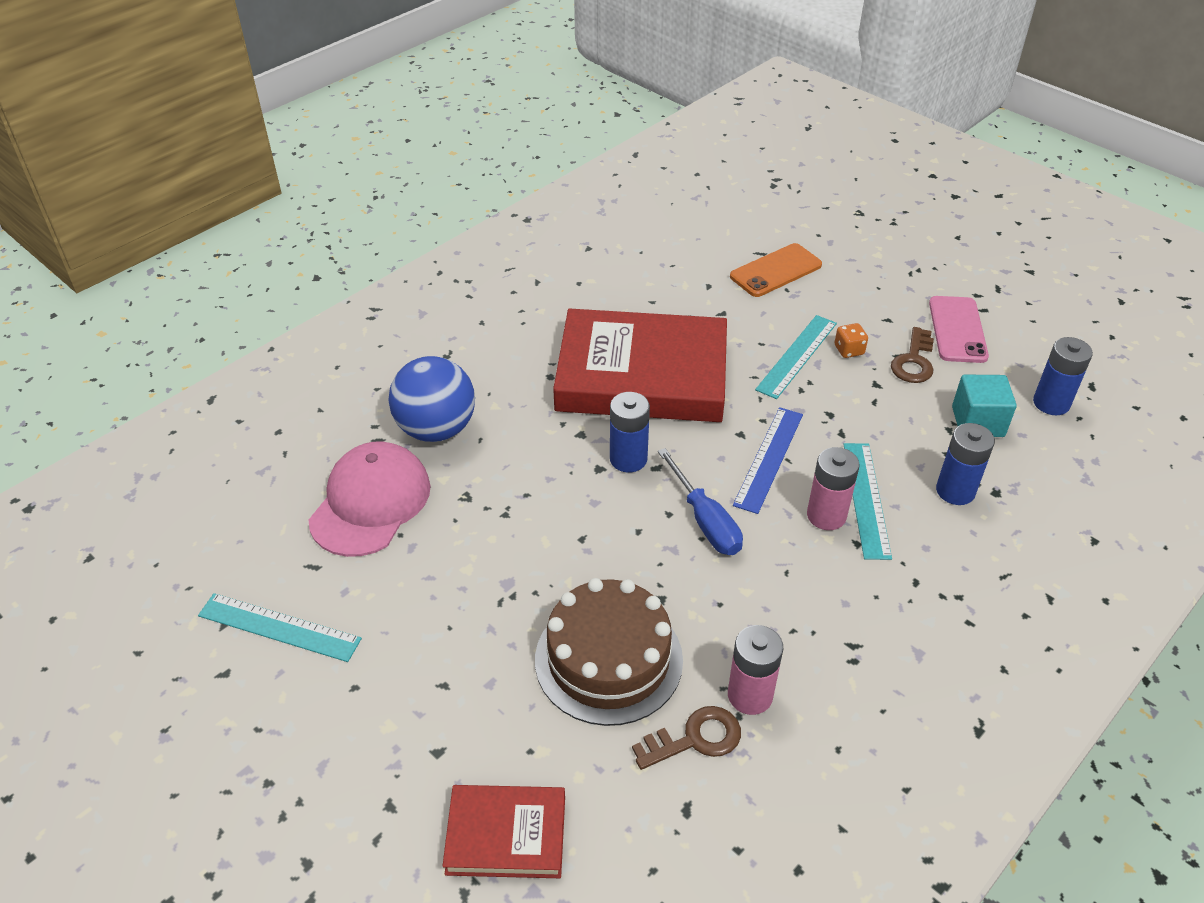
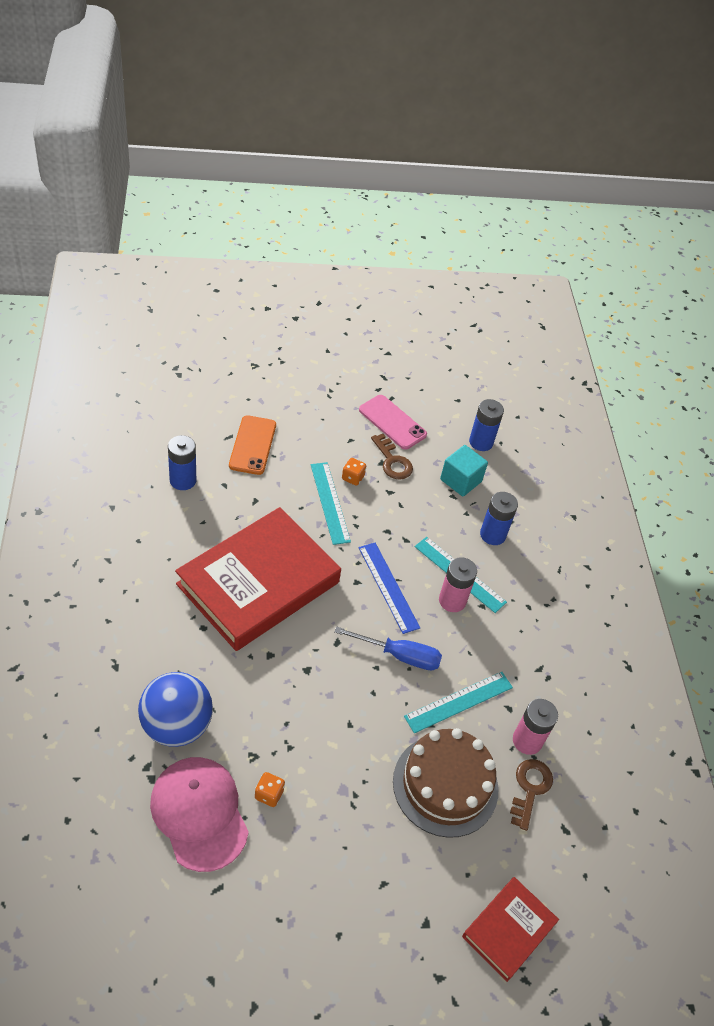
camera: 55 degrees left, 5 degrees up
turquoise ruler [198,593,362,662] -> turquoise ruler moved to [404,672,513,733]
blue battery [610,392,650,473] -> blue battery moved to [168,435,196,490]
none -> orange dice [255,772,285,807]

